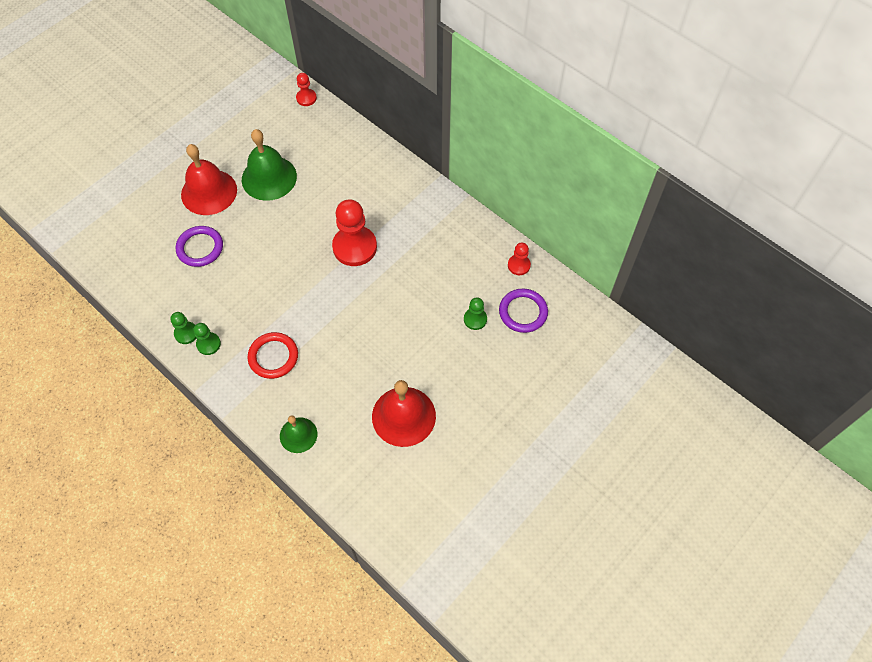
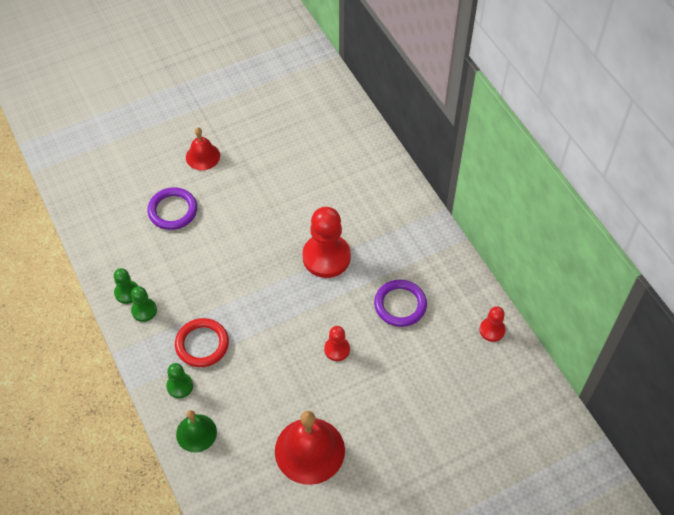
camera: 20 degrees right, 5 degrees down
red bell [181,144,237,215] -> red bell [186,128,220,170], size x0.58
green bell [242,129,297,201] -> none
red pawn [296,73,317,106] -> red pawn moved to [324,326,350,361]
green pawn [464,297,487,330] -> green pawn moved to [166,363,193,398]
purple ring [499,289,548,333] -> purple ring moved to [374,280,427,327]

